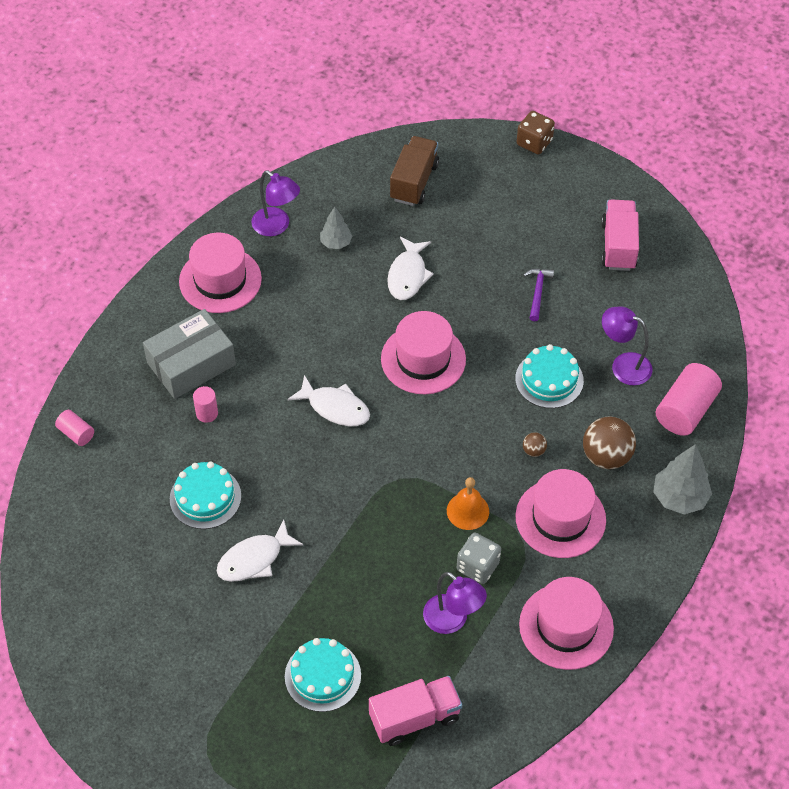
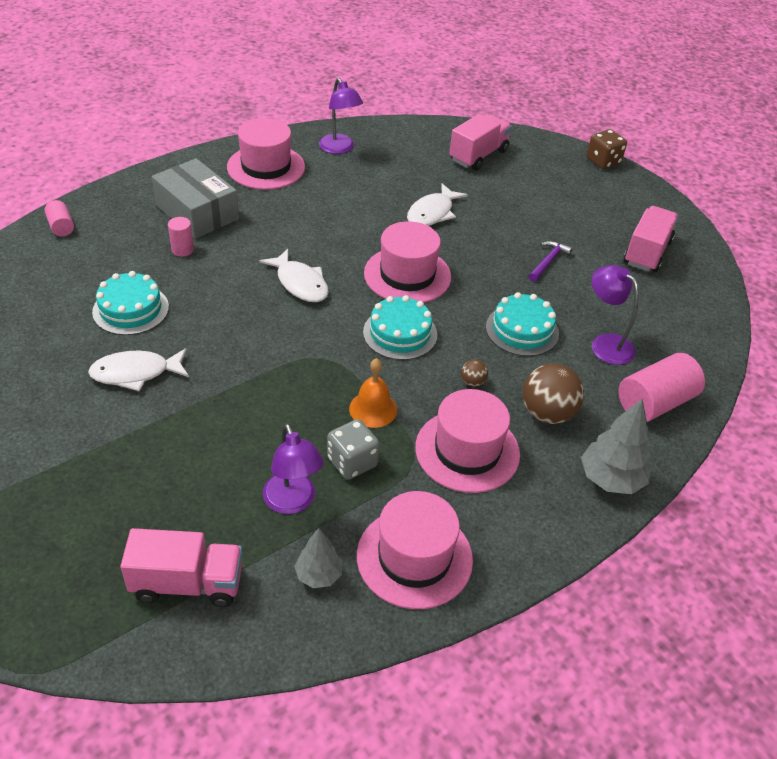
camera: 20 degrees right, 10 degrees down
grey box [143,309,236,399] -> grey box turned 60 degrees clockwise [152,158,239,239]
turquoise cake [285,638,361,712] -> turquoise cake moved to [363,295,437,360]
grey tree [320,207,352,249] -> grey tree moved to [294,528,342,588]
brown truck [390,136,439,206] -> pink truck [449,114,512,170]

